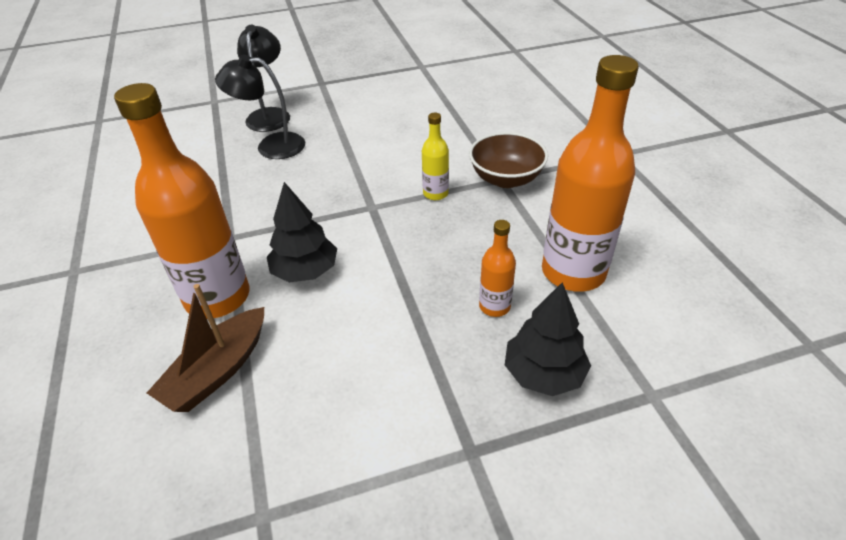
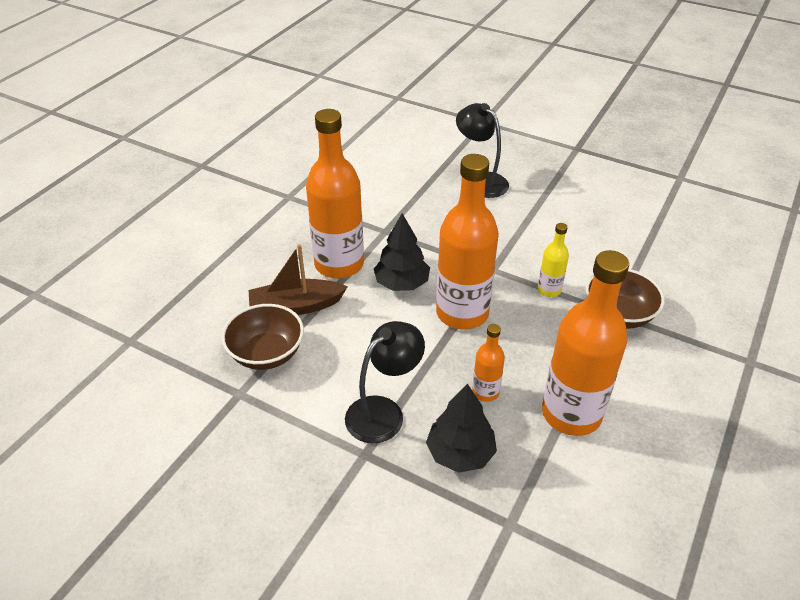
camera: 45 degrees right, 0 degrees up
black lamp [237,25,290,132] -> black lamp moved to [345,321,425,444]
none -> brown bowl [222,304,304,370]
none -> orange bottle [436,154,499,330]

